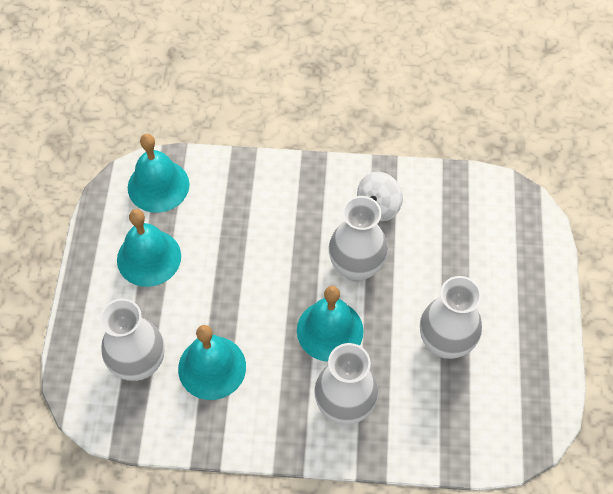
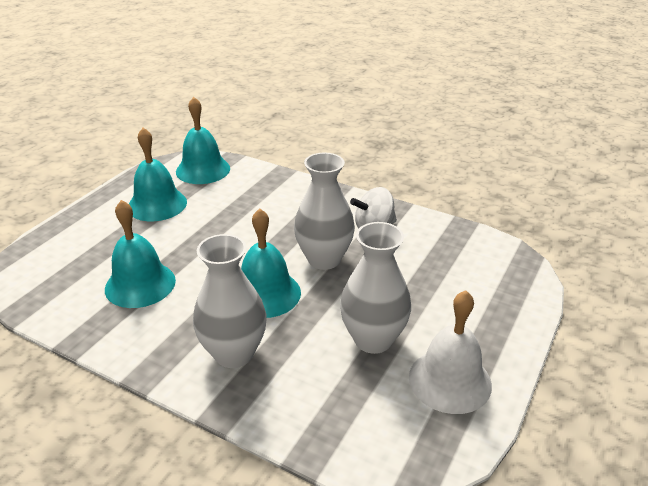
camera: 25 degrees right, 25 degrees down
white vase [100,299,165,381] -> none
none -> white bell [409,290,492,414]

